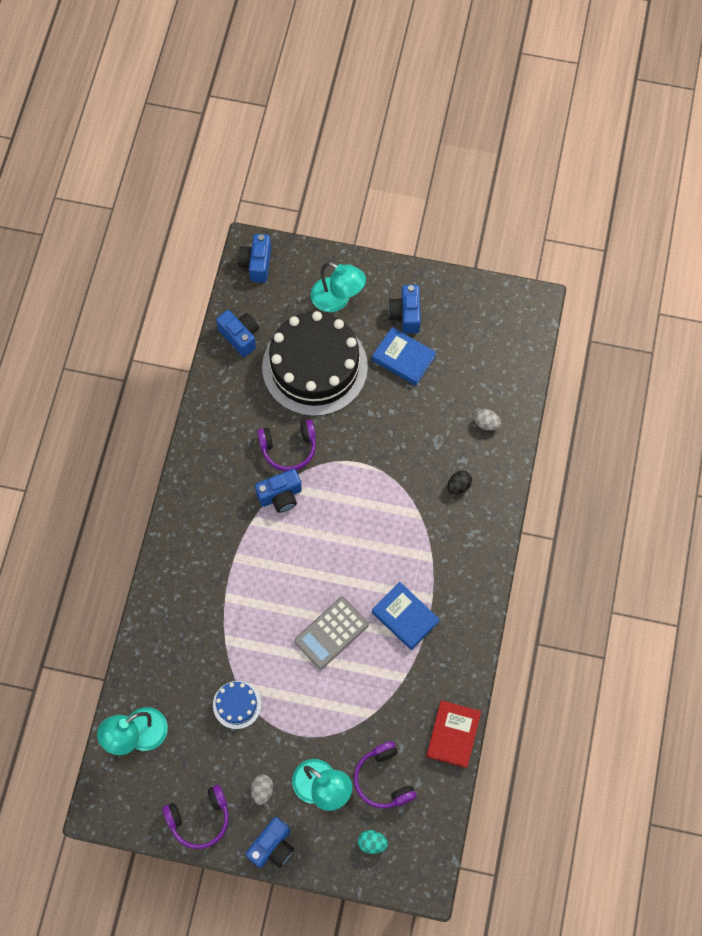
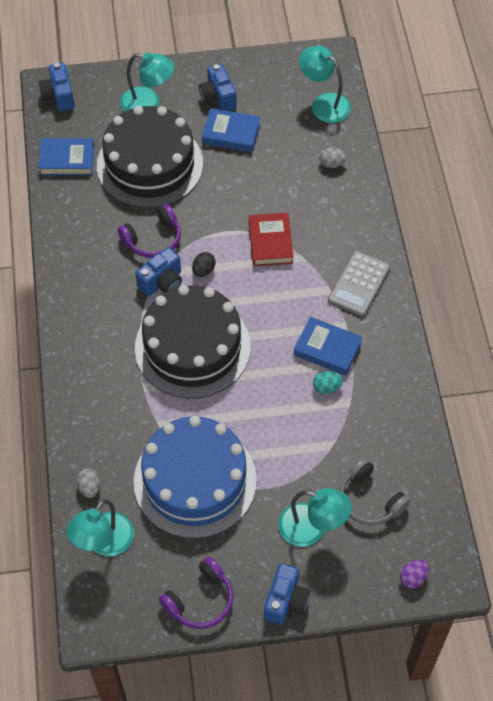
camera: 20 degrees left, 10 degrees down
blue cake [213,681,261,729] -> blue cake [134,416,257,539], size x2.36
blue camera [216,310,259,357] -> blue book [38,138,94,176]
grey egg [251,775,273,805] -> grey egg moved to [76,468,100,498]
grey calculator [294,597,369,669] -> grey calculator moved to [328,251,391,317]
purple headphones [354,741,417,808] -> grey headphones [340,458,410,526]
turquoise egg [358,830,388,854] -> turquoise egg moved to [313,371,343,394]
red book [426,700,481,768] -> red book moved to [249,213,294,266]
black egg [447,471,472,494] -> black egg moved to [192,252,215,277]
none -> black cake [135,285,251,399]
none -> turquoise lamp [299,46,351,123]
none -> purple egg [400,560,429,588]

